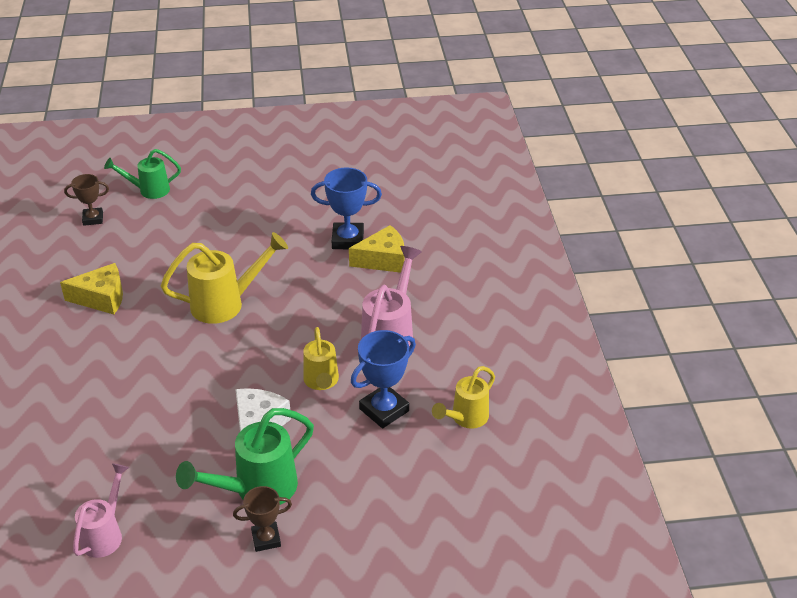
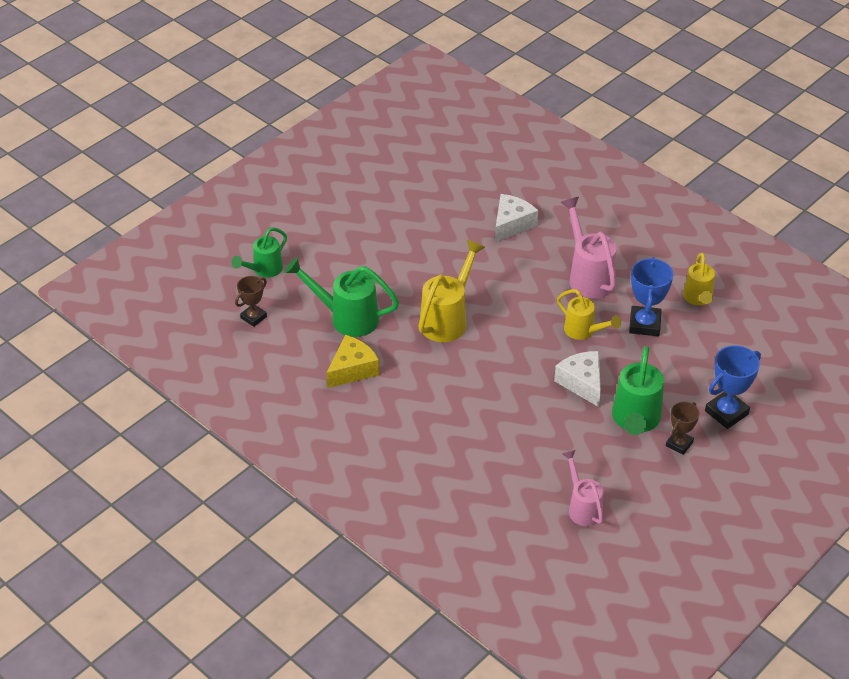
camera: 40 degrees left, 5 degrees up
blue trophy [311,167,382,249] -> blue trophy moved to [705,345,761,429]
yellow cheese [349,225,405,273] -> white cheese [495,194,538,242]
none -> green watering can [284,257,399,337]

